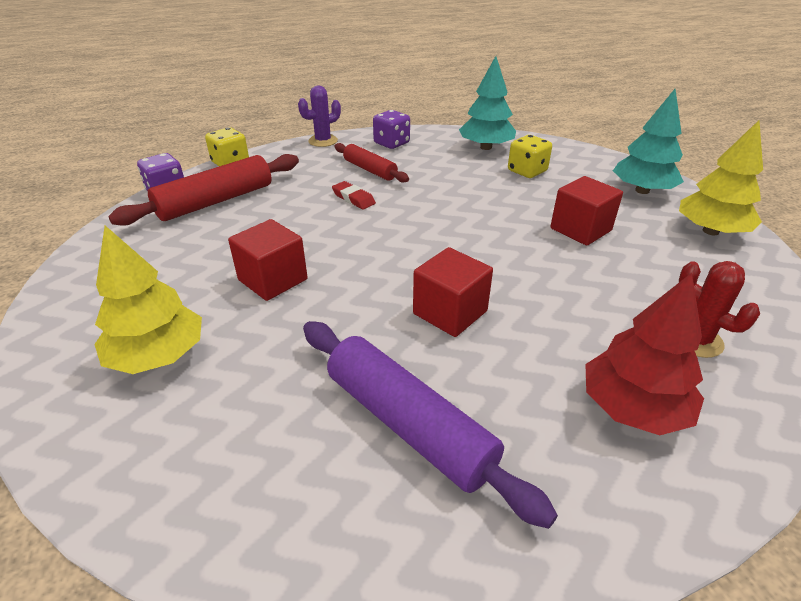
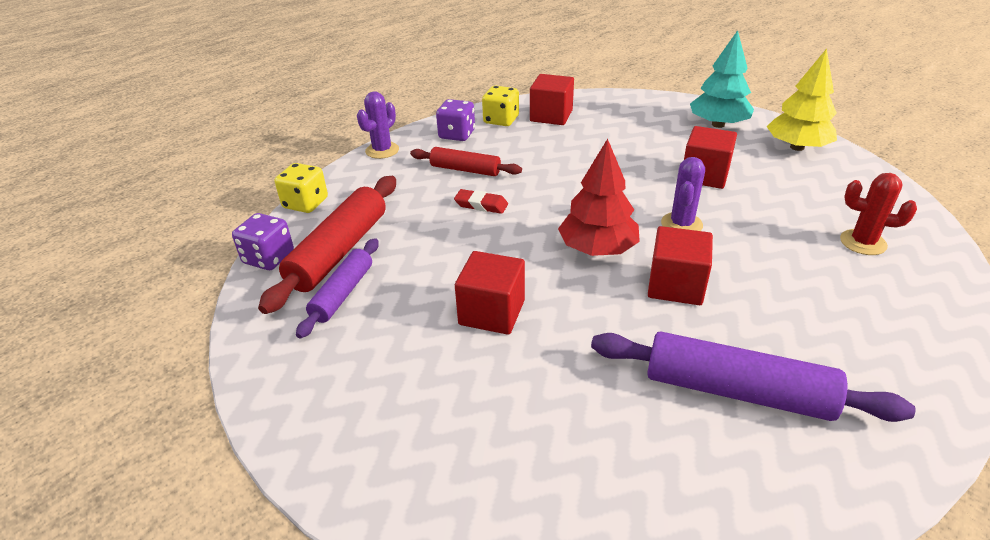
camera: 25 degrees left, 0 degrees up
yellow tree [94,226,202,374] -> none
turquoise tree [459,56,516,150] -> red cube [530,74,574,125]
yellow dice [508,135,552,178] -> yellow dice moved to [482,86,519,126]
red tree [585,273,704,435] -> red tree moved to [558,139,640,256]
none -> purple rolling pin [296,238,379,338]
none -> purple cactus [661,157,705,231]

